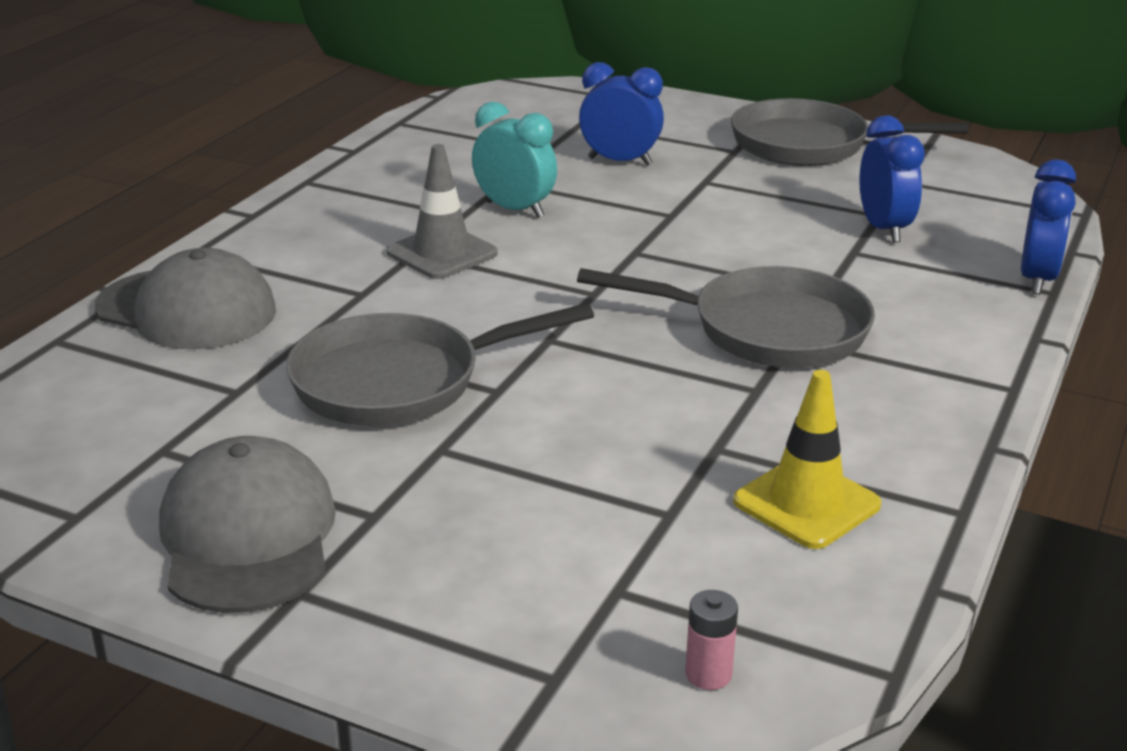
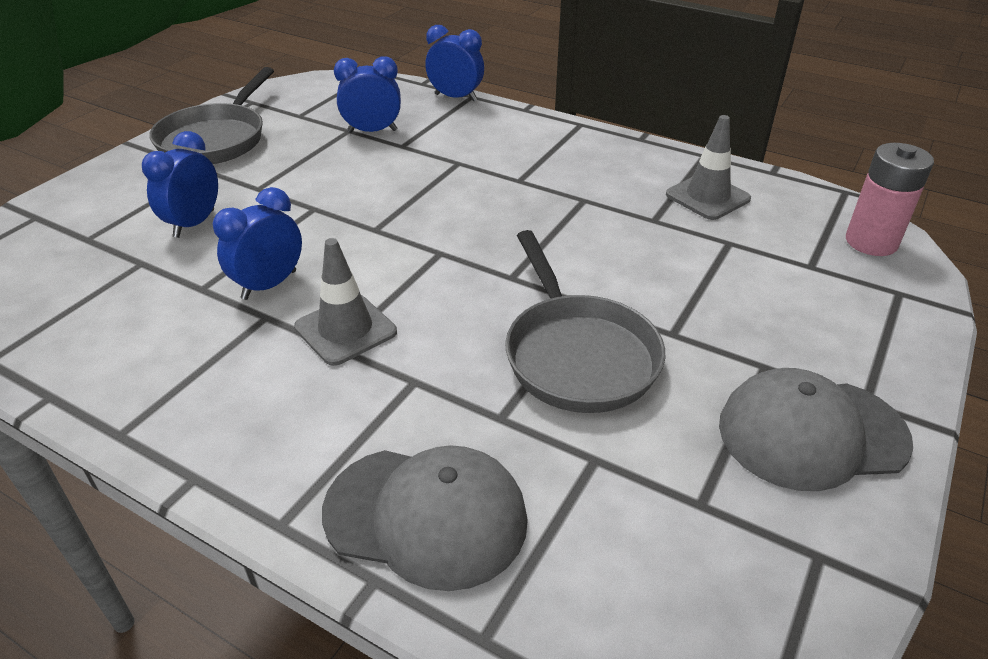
camera: 85 degrees left, 10 degrees up
grey cap [94,248,276,349] -> grey cap turned 75 degrees clockwise [322,445,528,591]
turquoise clock [472,102,557,218] -> blue clock [213,187,302,300]
grey pan [577,266,875,368] -> none
pink battery [685,590,738,690] -> pink battery [846,143,934,256], size x2.05
yellow traffic cone [733,370,881,549] -> grey traffic cone [666,115,751,220]

